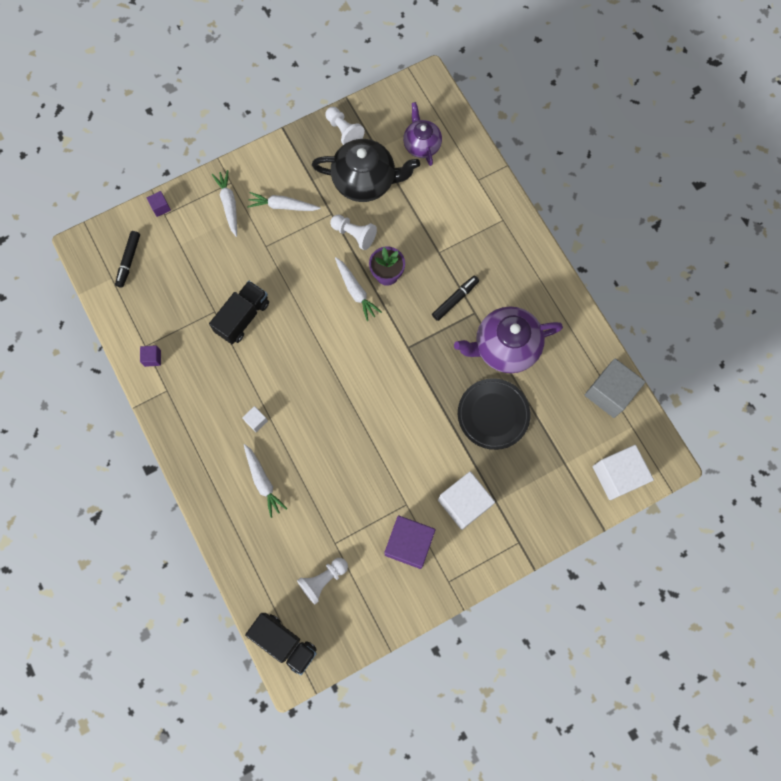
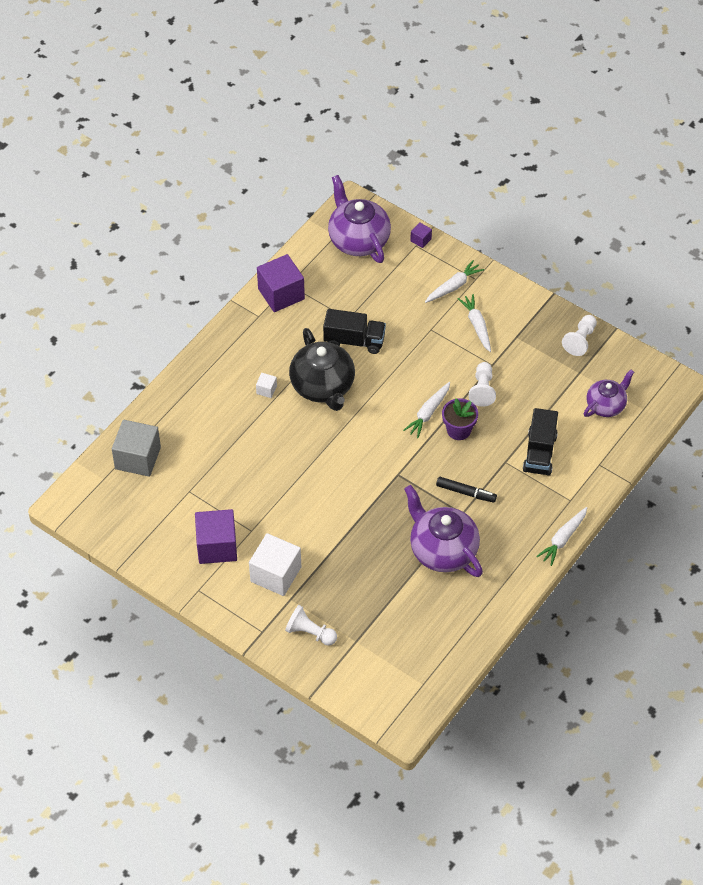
camera: 65 degrees right, 20 degrees down
black marker [115,231,140,288] -> purple teapot [328,175,391,263]
purple cube [140,345,161,367] -> purple cube [257,254,305,312], size x2.24
white carrot [244,444,287,518] -> white carrot moved to [536,507,587,566]
black truck [245,613,317,675] -> black truck moved to [523,408,558,476]
white pawn [297,558,348,605] -> white pawn moved to [285,605,337,646]
black teapot [312,139,420,202] -> black teapot moved to [289,328,355,411]
black plate [458,378,531,450] -> none
grey cube [585,358,646,418] -> grey cube moved to [112,420,161,477]
white cube [593,445,654,500] -> none

